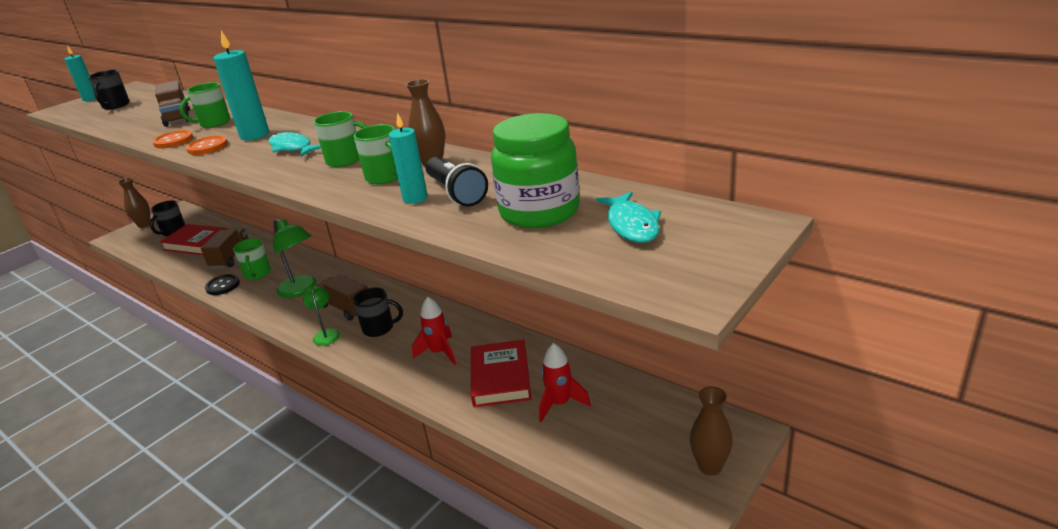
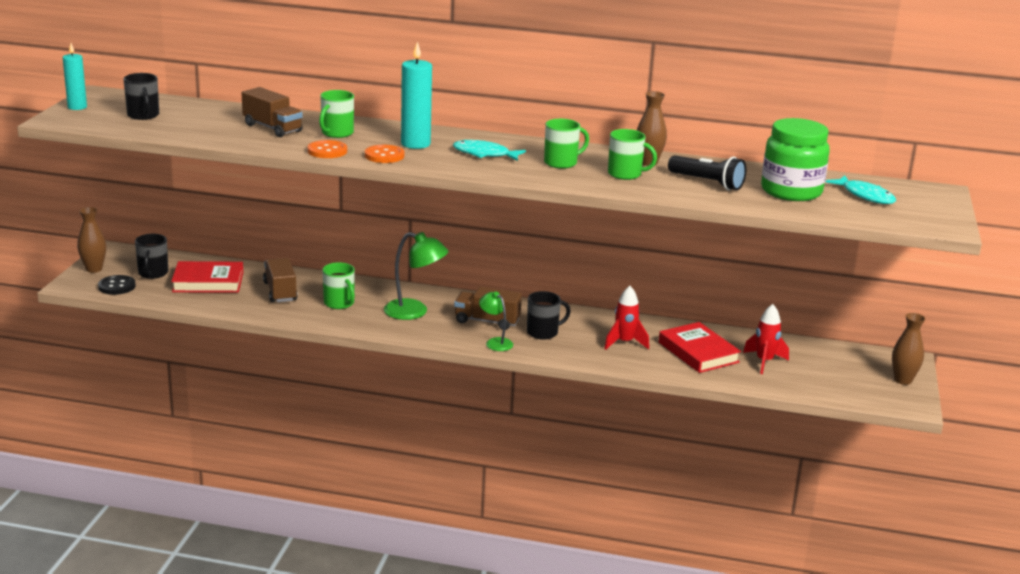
camera: 30 degrees left, 5 degrees down
black button [205,274,240,295] -> black button moved to [98,275,136,295]
turquoise candle [389,113,428,204] -> none

